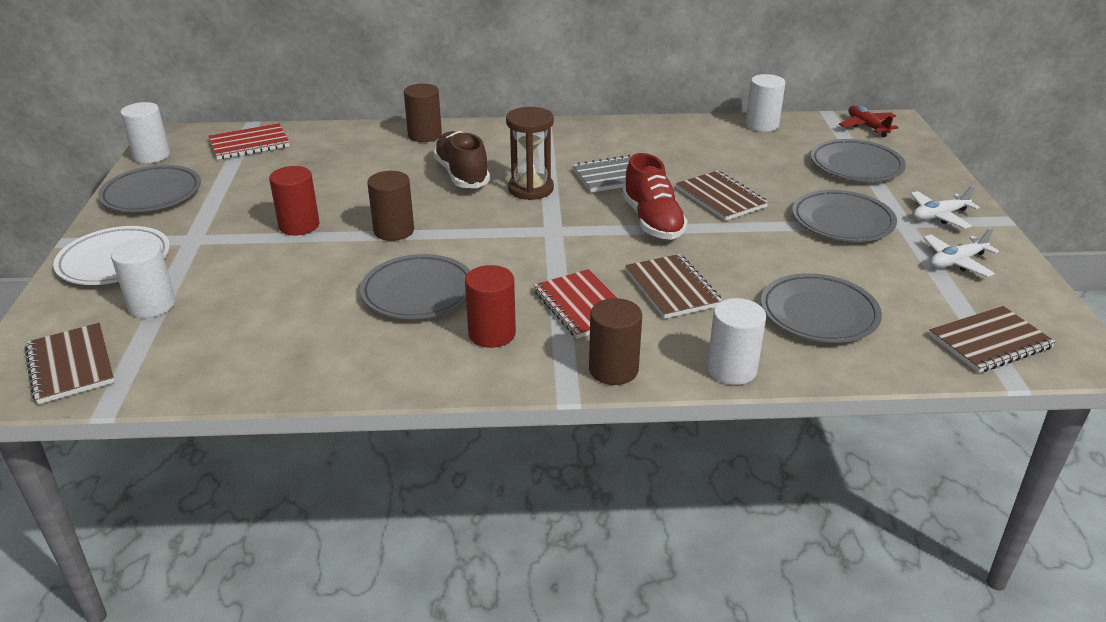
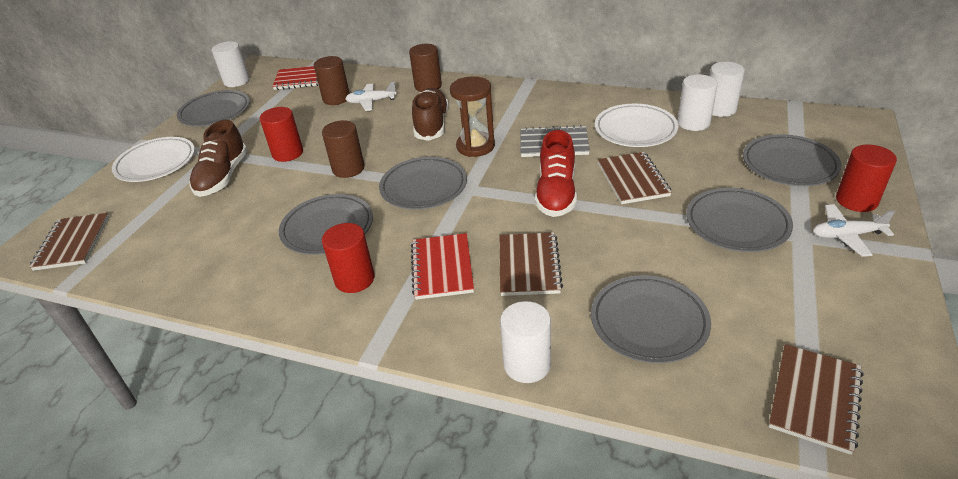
camera: 25 degrees right, 5 degrees up
white cylinder [111,239,175,318] -> white cylinder moved to [677,74,718,131]
brown cylinder [589,298,642,385] -> brown cylinder moved to [314,56,350,105]
red plane [839,106,899,137] -> none
white plane [923,228,999,277] -> white plane moved to [345,81,397,111]
brown notebook [929,306,1056,373] -> brown notebook turned 60 degrees counterclockwise [769,344,864,455]
none -> brown shoe [189,119,248,197]
none -> grey plate [379,157,467,210]
none -> white plate [595,104,678,147]
none -> red cylinder [836,145,897,212]

